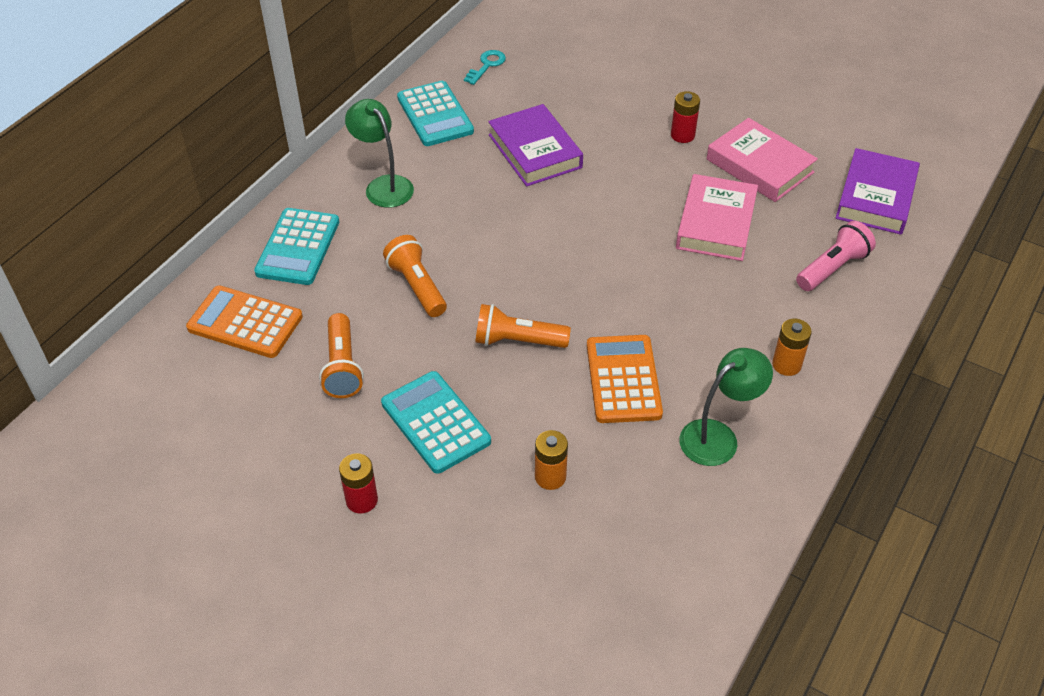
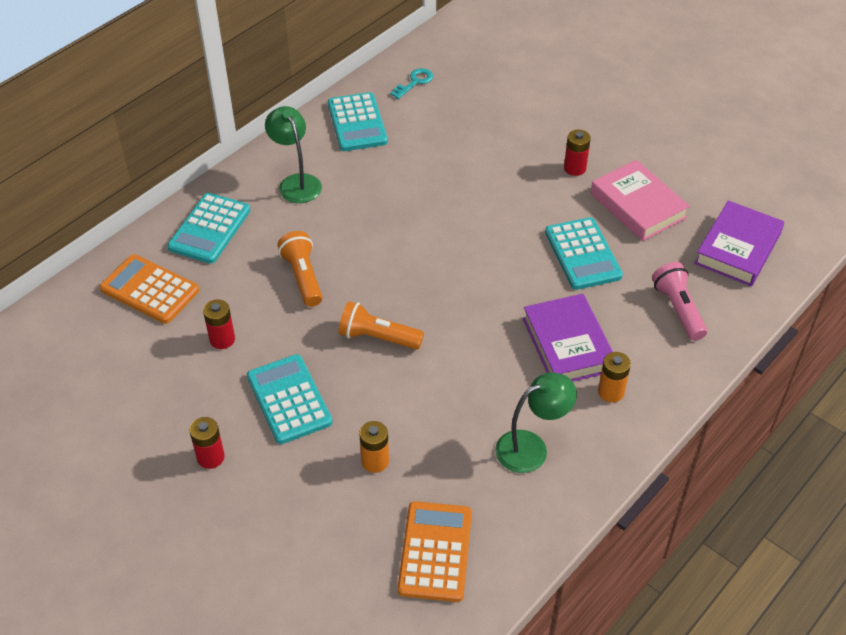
camera: 10 degrees right, 0 degrees up
orange flashlight [319,313,364,398] -> red battery [203,299,235,349]
purple book [488,104,583,187] -> purple book moved to [523,294,613,381]
orange calculator [587,335,663,423] -> orange calculator moved to [397,501,472,602]
pink book [676,174,758,261] -> turquoise calculator [545,217,623,290]
pink flashlight [796,221,876,291] -> pink flashlight turned 75 degrees counterclockwise [652,262,707,341]

